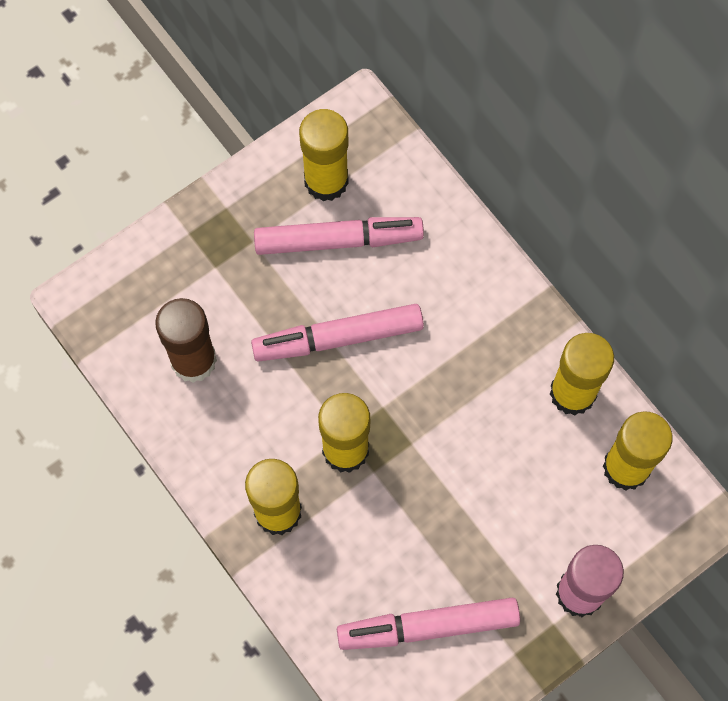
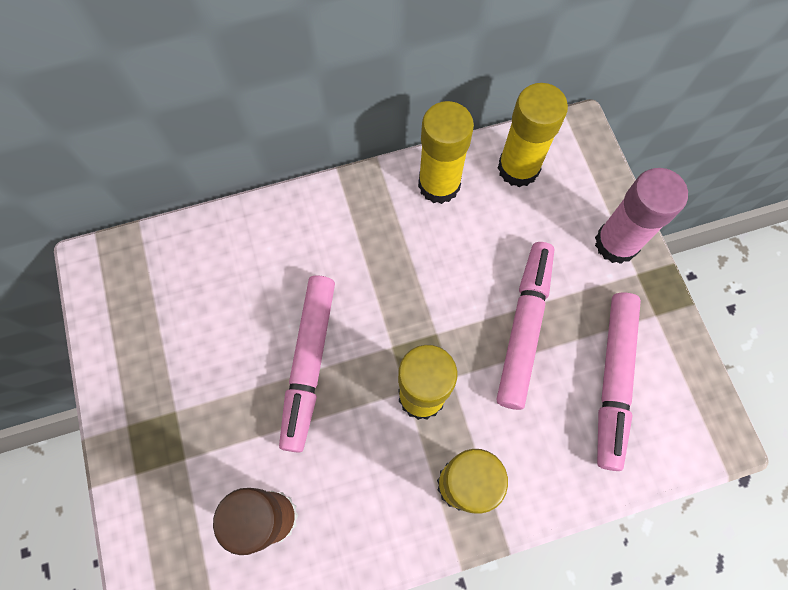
camera: 70 degrees left, 0 degrees up
pink marker [254,217,424,255] -> pink marker moved to [496,242,555,410]
yellow glue stick [299,109,349,201] -> none

